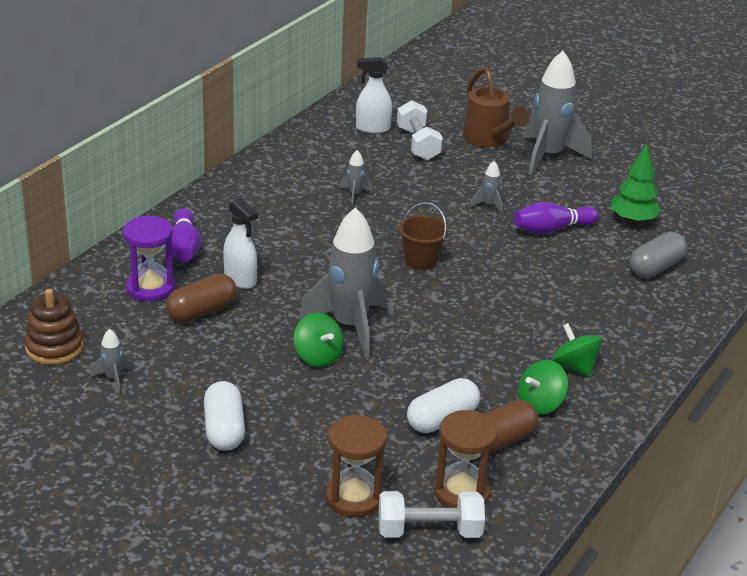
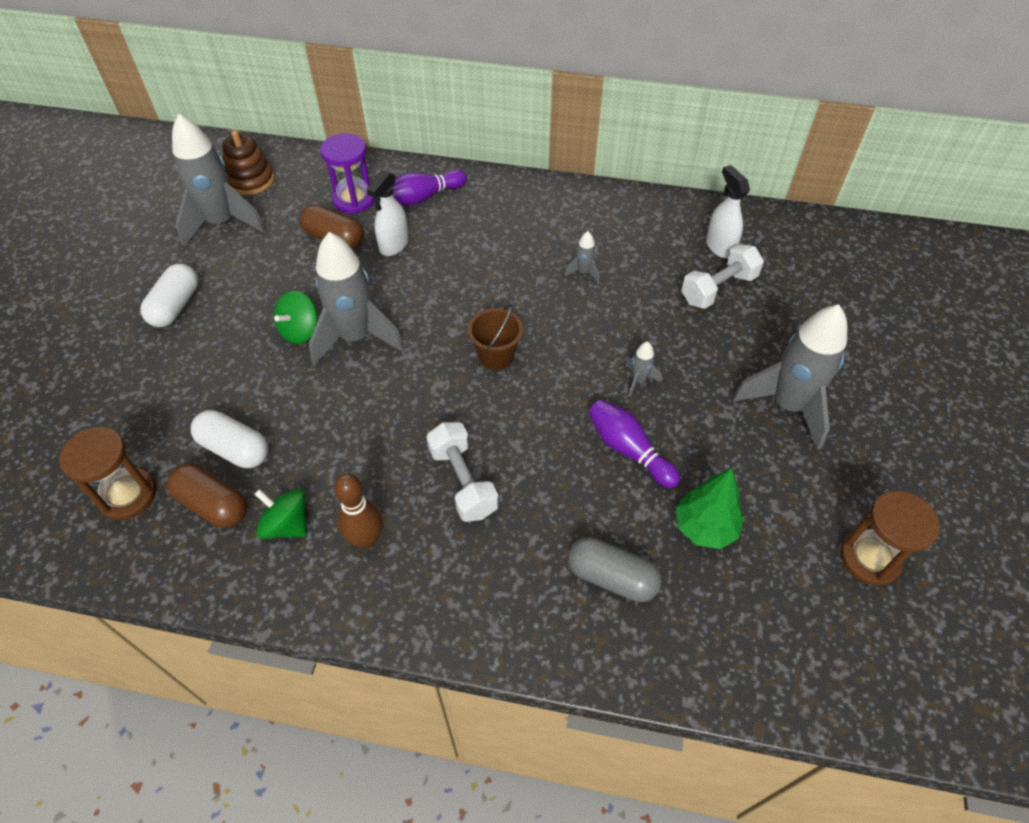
camera: 70 degrees right, 20 degrees up
grey rocket [90,329,130,393] -> grey rocket [172,114,266,247], size x2.38
white capsule [204,381,245,451] -> white capsule turned 45 degrees counterclockwise [140,264,198,327]
brown hourglass [326,415,387,517] -> brown hourglass moved to [840,491,940,586]
white dumbbell [379,491,485,538] -> white dumbbell moved to [426,422,499,522]
brown watering can [462,67,530,147] -> none
green spinning top [552,323,602,377] -> brown bowling pin [334,474,383,549]

